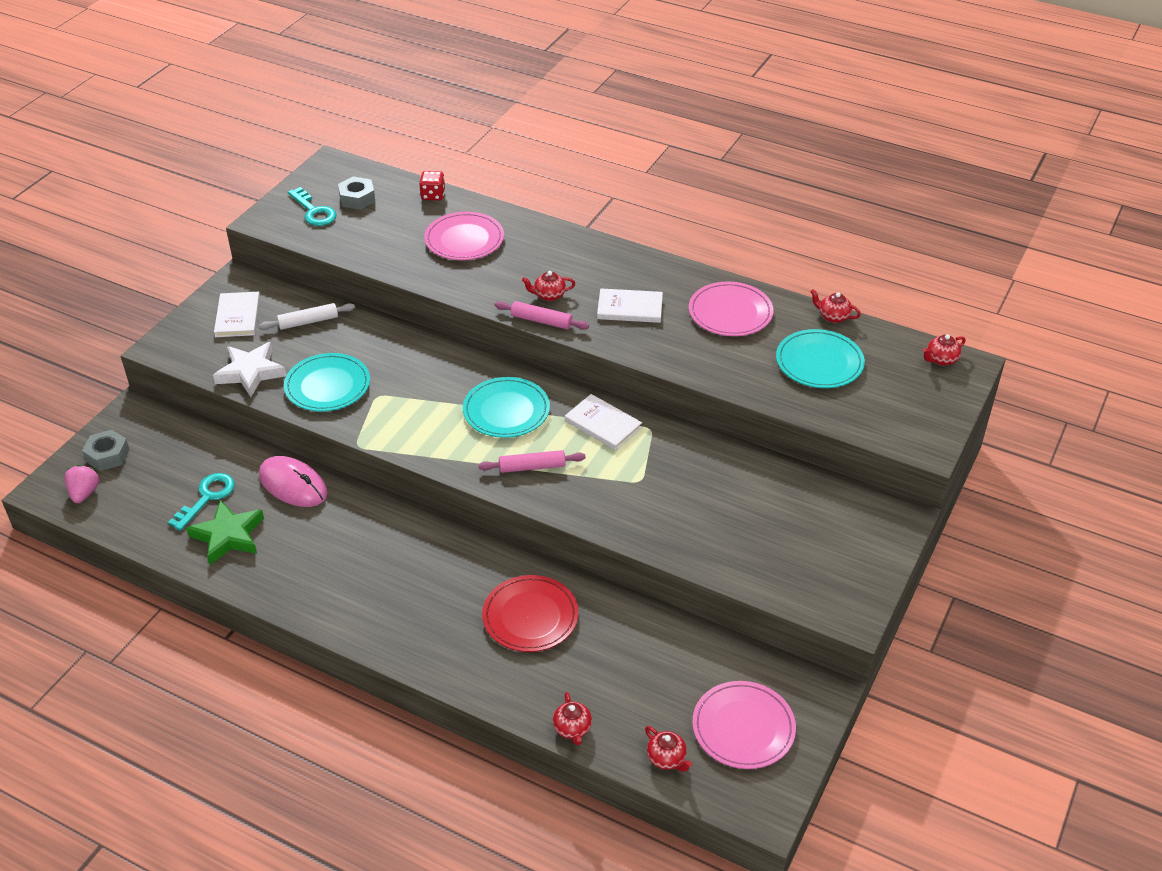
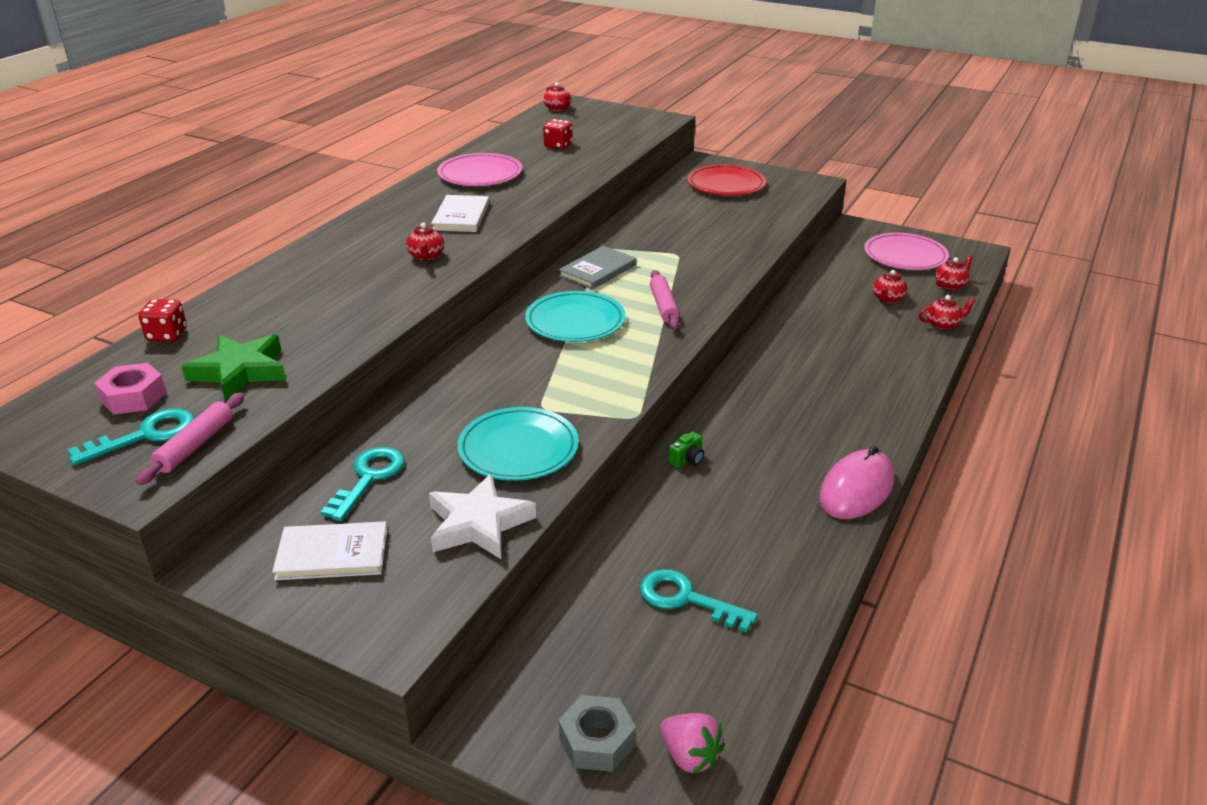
camera: 90 degrees left, 10 degrees down
pink strawberry [64,465,99,503] -> pink strawberry turned 135 degrees counterclockwise [660,713,725,774]
green star [186,500,264,565] -> green star moved to [182,334,286,401]
white rolling pin [259,303,355,330] -> turquoise key [321,447,405,521]
pink mouse [259,456,328,507] -> pink mouse moved to [819,446,894,519]
grey nut [338,176,375,210] -> pink nut [94,363,167,415]
pink plate [424,212,504,260] -> none
red plate [482,575,579,652] -> red plate moved to [687,164,766,196]
pink rolling pin [495,301,589,329] -> pink rolling pin moved to [136,393,244,485]
white book [565,394,642,450] -> grey book [559,246,637,290]
turquoise plate [776,329,865,388] -> red dice [543,119,573,149]
red teapot [810,289,861,323] -> red teapot moved to [873,270,908,303]
none -> green camera [668,431,704,468]

